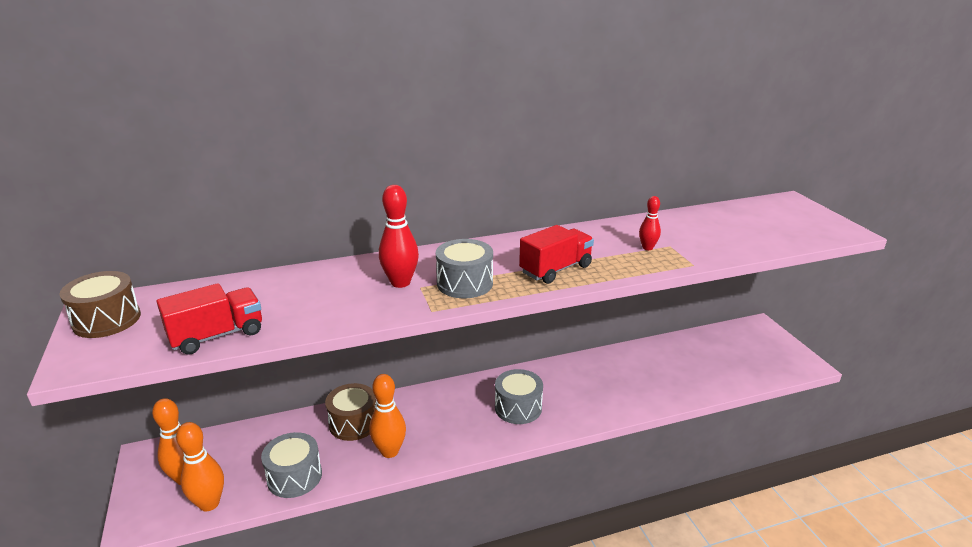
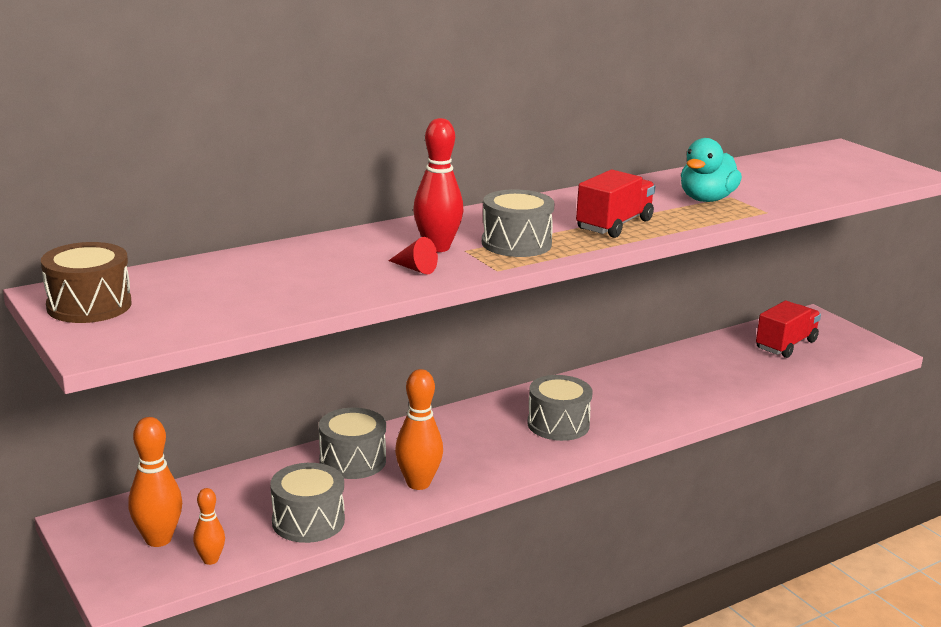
camera: 15 degrees left, 5 degrees down
red truck [157,283,262,355] -> red truck moved to [756,301,821,358]
orange bowling pin [176,422,224,511] -> orange bowling pin [193,488,225,565], size x0.59
brown drum [325,383,376,441] -> grey drum [319,408,386,479]
red bowling pin [639,196,661,250] -> turquoise duck [681,138,742,202]
none -> red cone [388,237,438,274]

